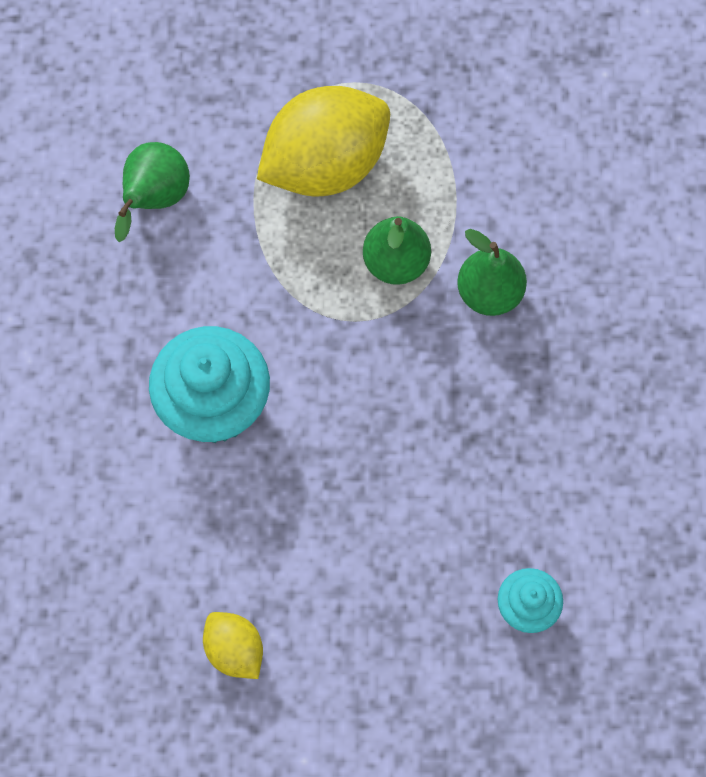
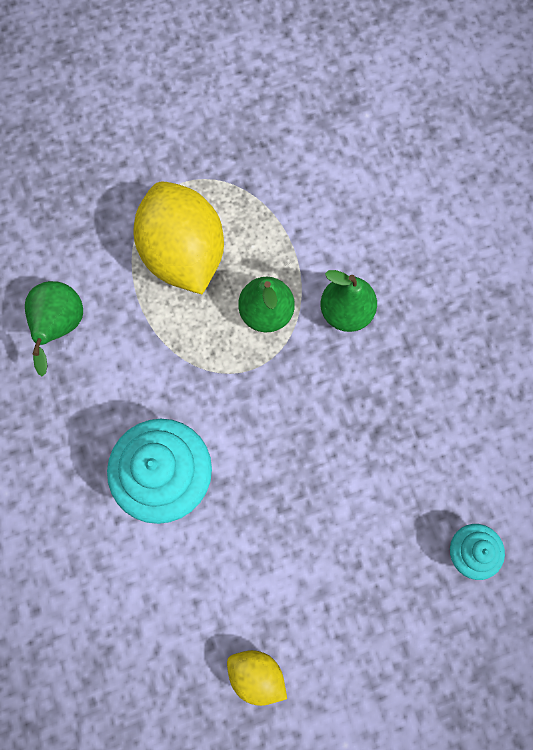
camera: 20 degrees left, 5 degrees up
yellow lemon [257,86,390,197] -> yellow lemon turned 60 degrees counterclockwise [134,182,224,294]

